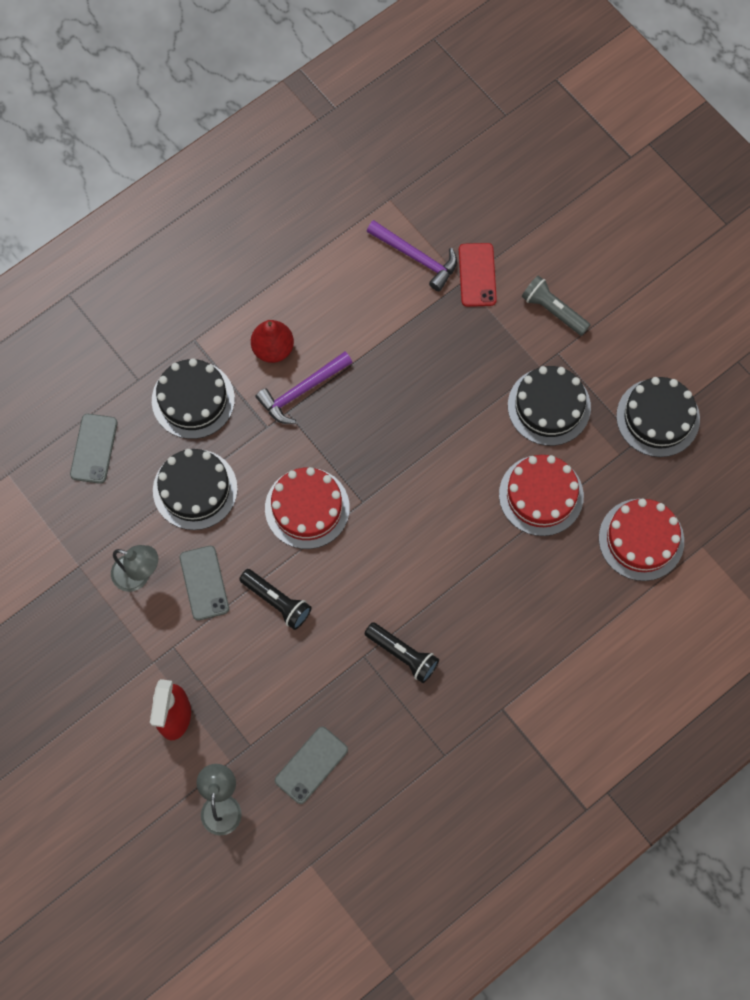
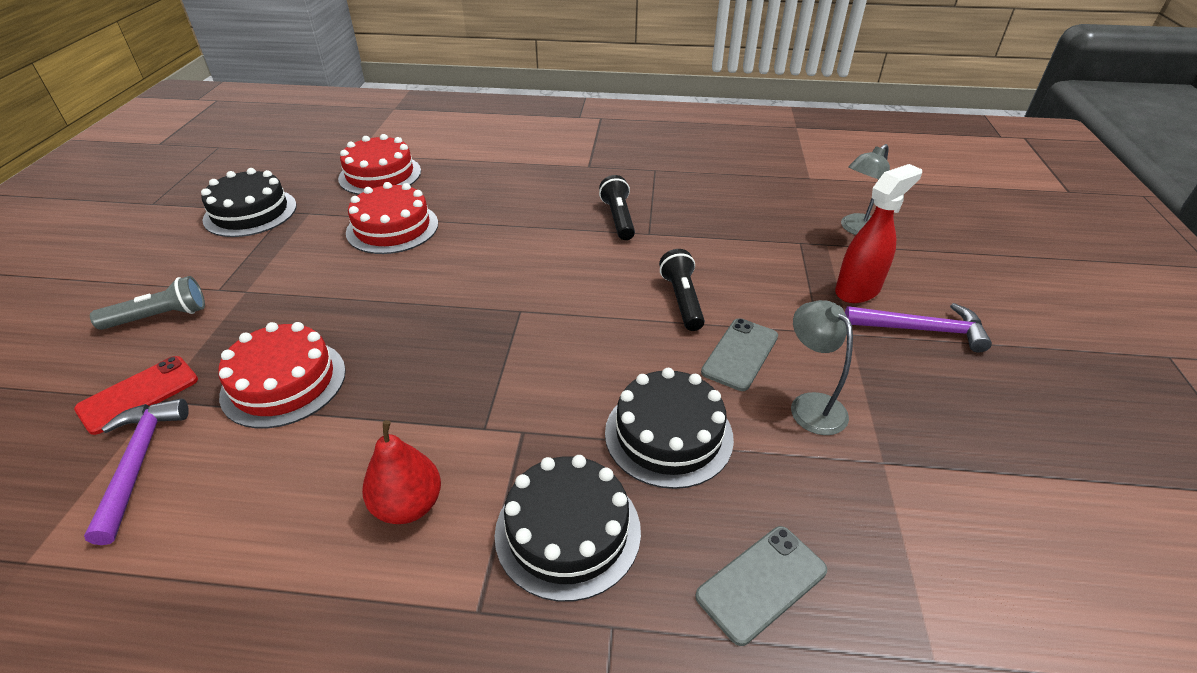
camera: 135 degrees left, 30 degrees down
purple hammer [255,352,353,424] -> purple hammer moved to [845,303,992,353]
red cake [265,467,350,549] -> red cake moved to [218,322,346,428]
grey phone [275,727,348,804] -> none
black cake [508,366,591,446] -> none
grey flashlight [522,275,590,336] -> grey flashlight turned 105 degrees counterclockwise [90,276,205,330]

